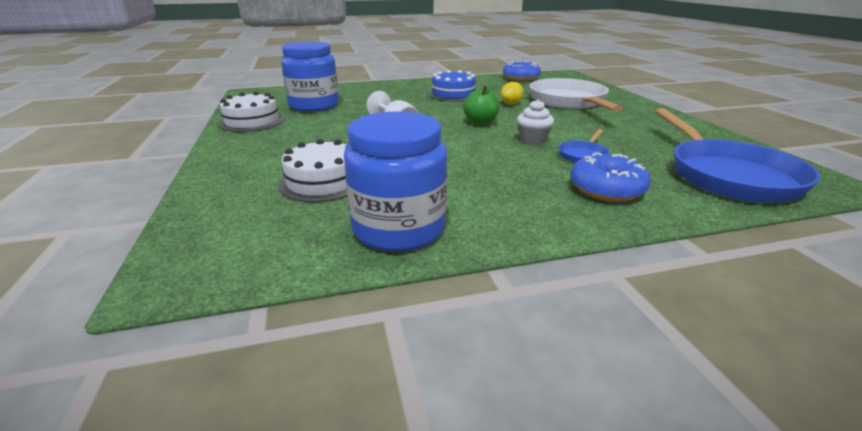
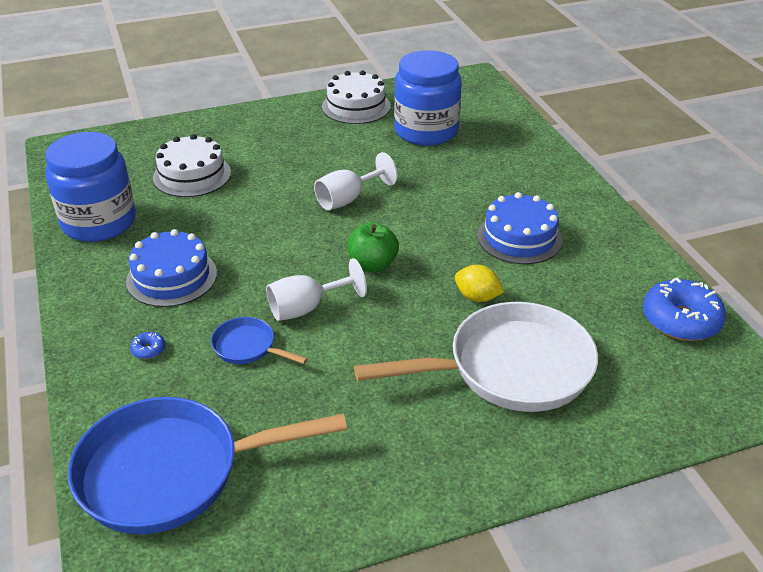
camera: 85 degrees right, 10 degrees up
white cupcake [517,99,554,144] -> white goblet [266,258,367,321]
blue donut [570,152,651,202] -> blue donut [130,332,165,359], size x0.42
none -> blue cake [126,229,217,307]

